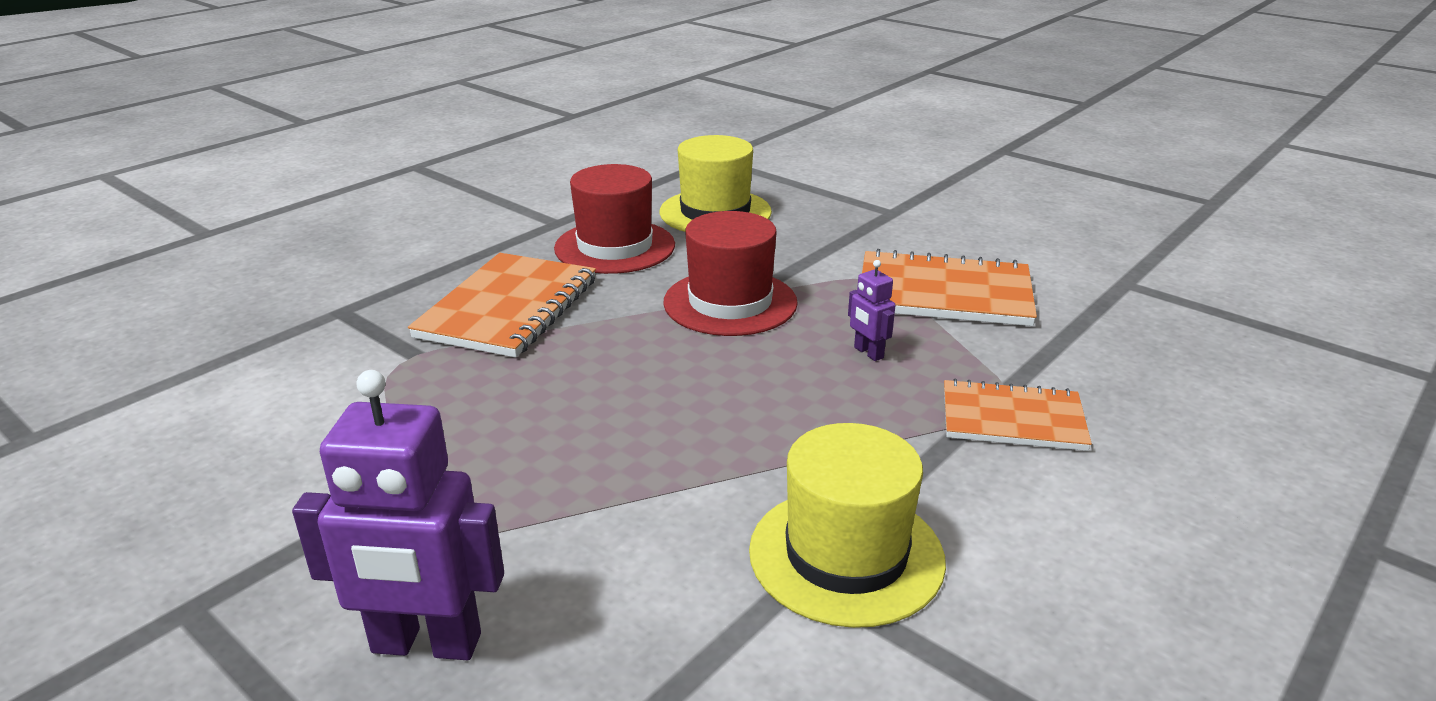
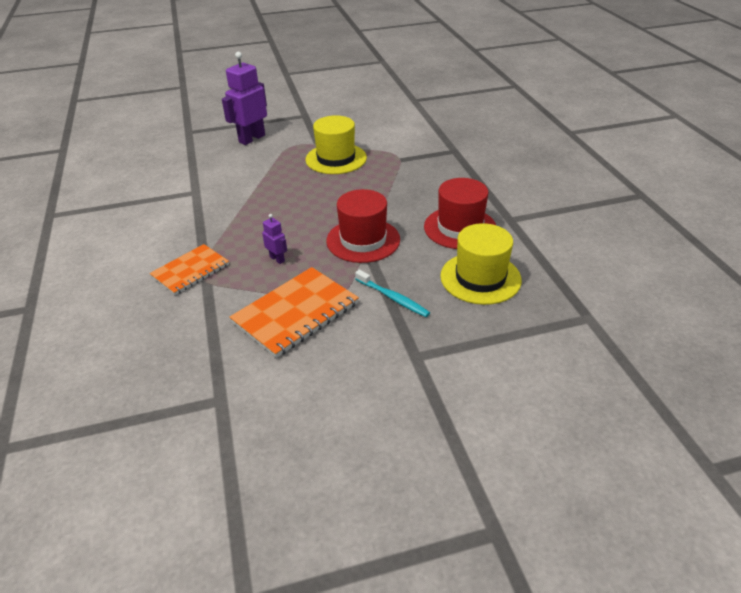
camera: 125 degrees right, 10 degrees up
orange notebook [408,253,596,358] -> none
yellow hat [749,423,946,628] -> yellow hat moved to [305,115,367,174]
purple robot [848,260,895,361] -> purple robot turned 45 degrees clockwise [262,214,287,264]
none -> turquoise toothbrush [355,270,430,317]

